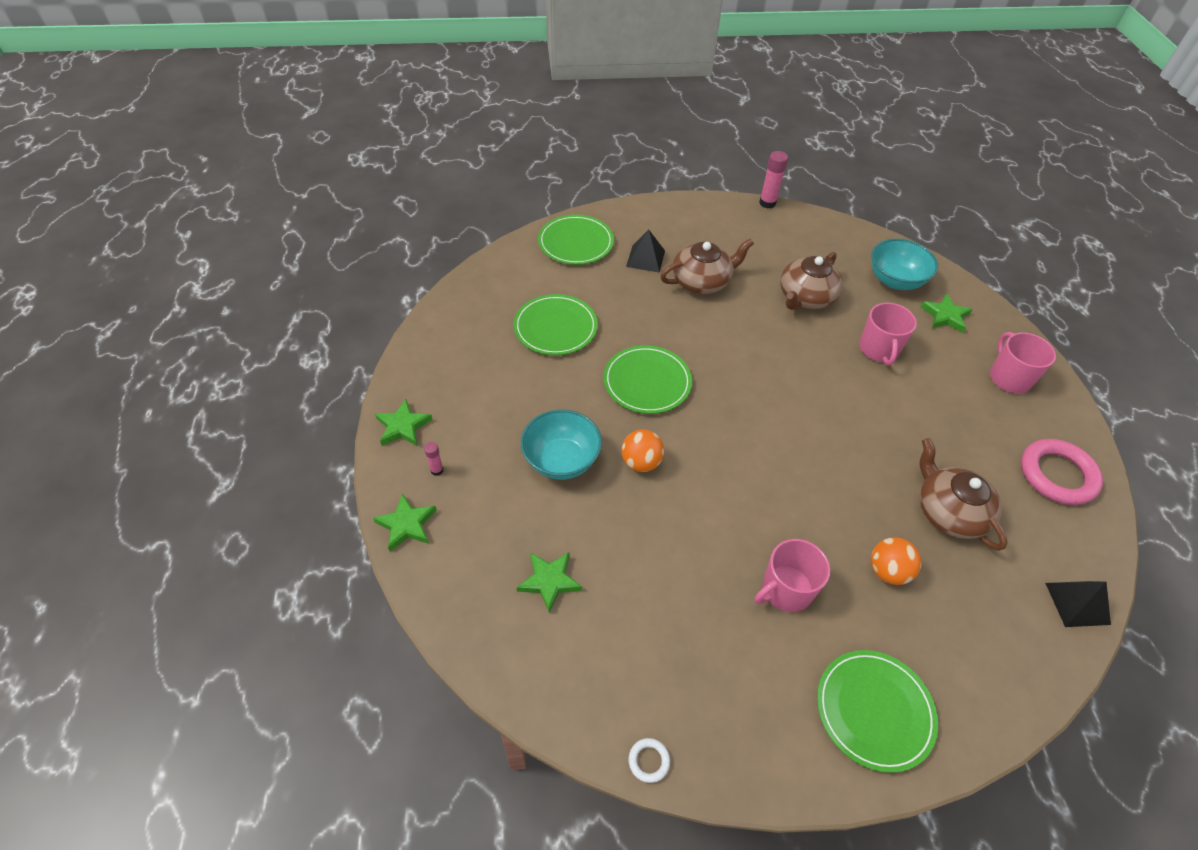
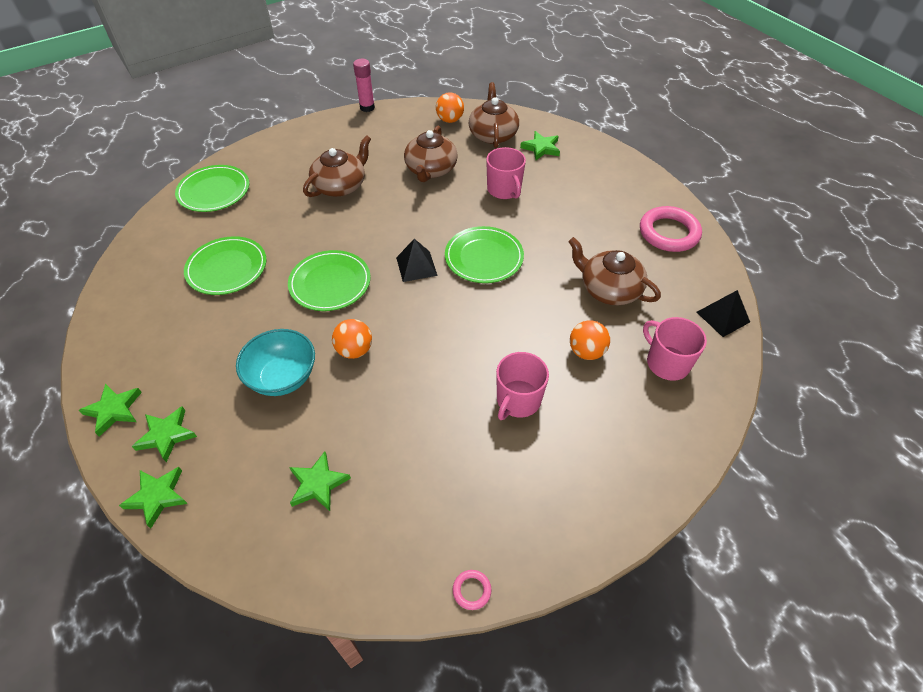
camera: 25 degrees left, 0 degrees up
pink glue stick [424,442,444,476] -> green star [132,406,197,462]
black pyramid [626,230,665,273] -> black pyramid moved to [396,239,438,282]
white ring [628,738,670,783] -> pink ring [453,570,491,610]
green plate [817,650,938,773] -> green plate moved to [445,226,524,283]
turquoise bowl [871,239,938,290] -> brown teapot [469,82,519,148]
pink mug [990,332,1056,394] -> pink mug moved to [643,317,707,381]
none -> orange ball [436,92,464,123]

